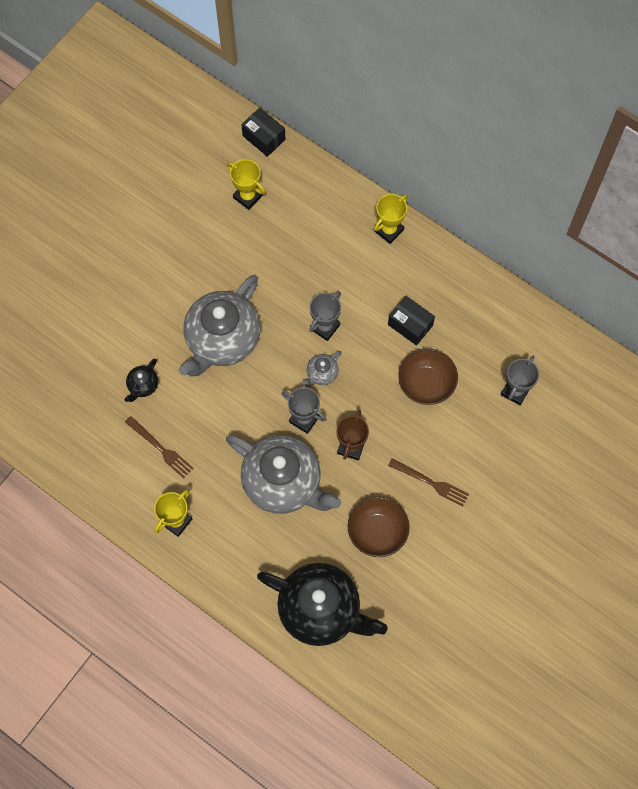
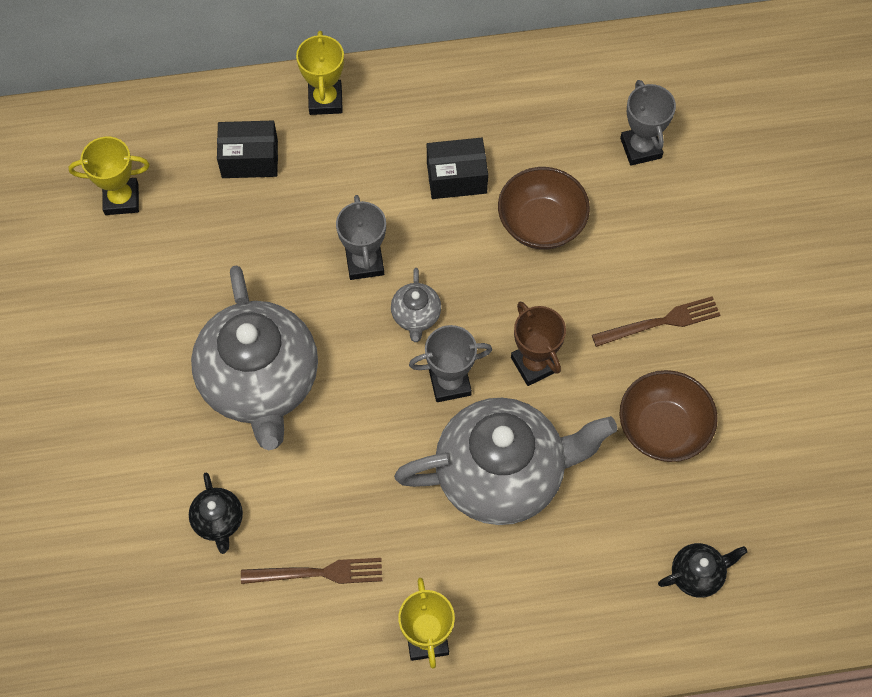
camera: 45 degrees left, 5 degrees down
black box [241,107,286,157] -> black box moved to [217,121,278,178]
black teapot [257,563,387,646] -> black teapot [658,543,748,598], size x0.42

